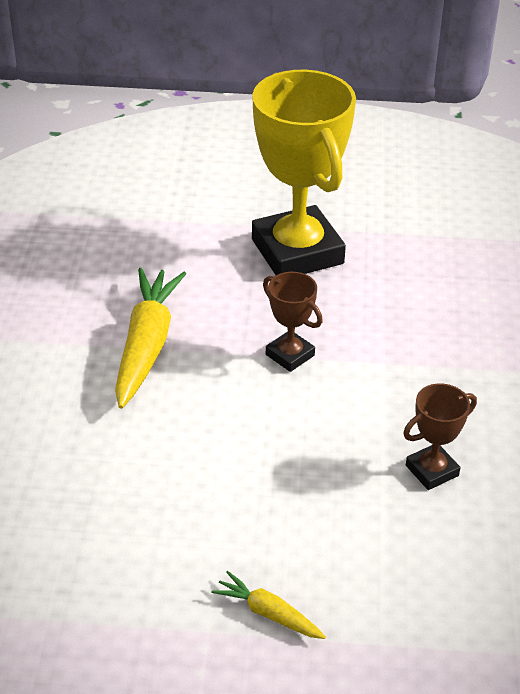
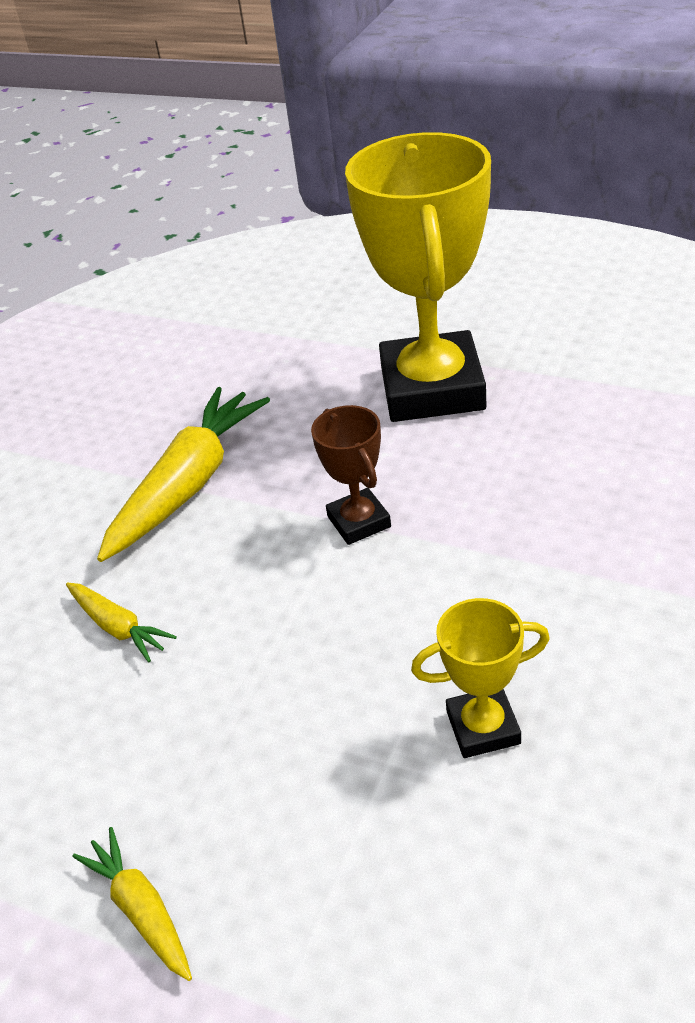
camera: 25 degrees right, 0 degrees up
brown trophy [403,383,477,490] -> yellow trophy [411,598,550,758]
none -> yellow carrot [66,583,177,662]

